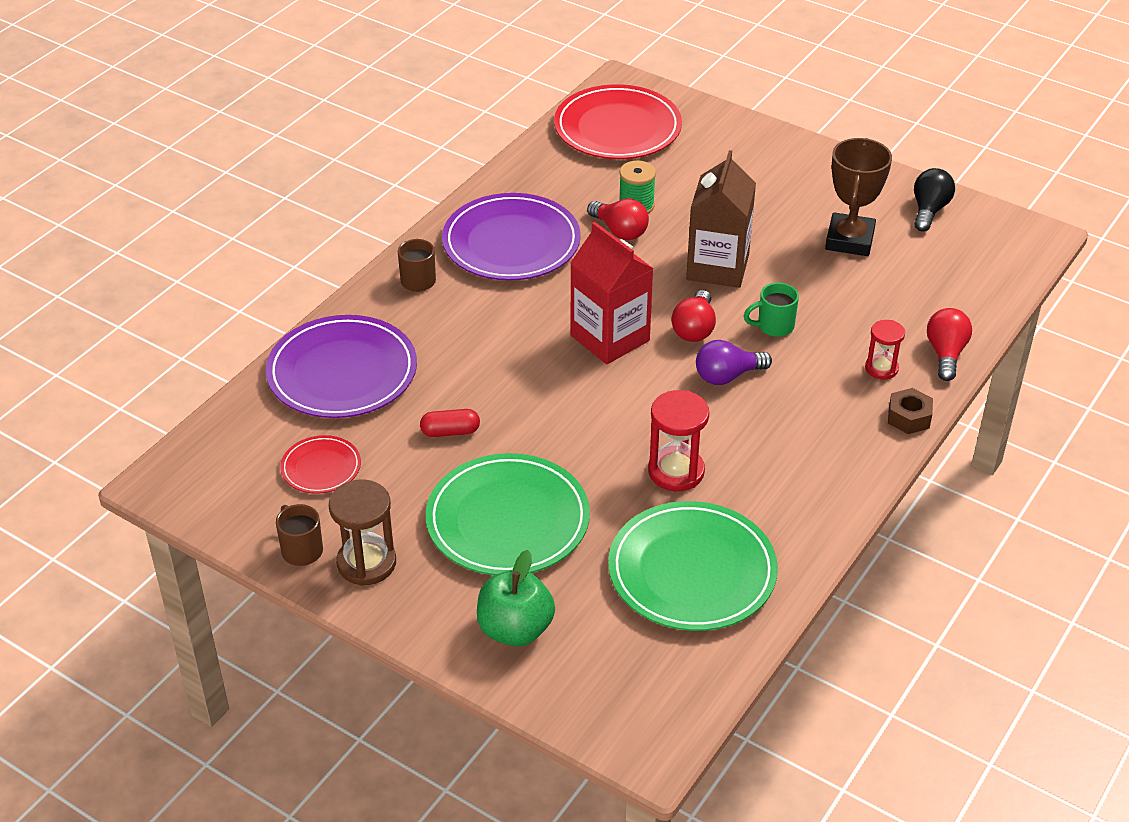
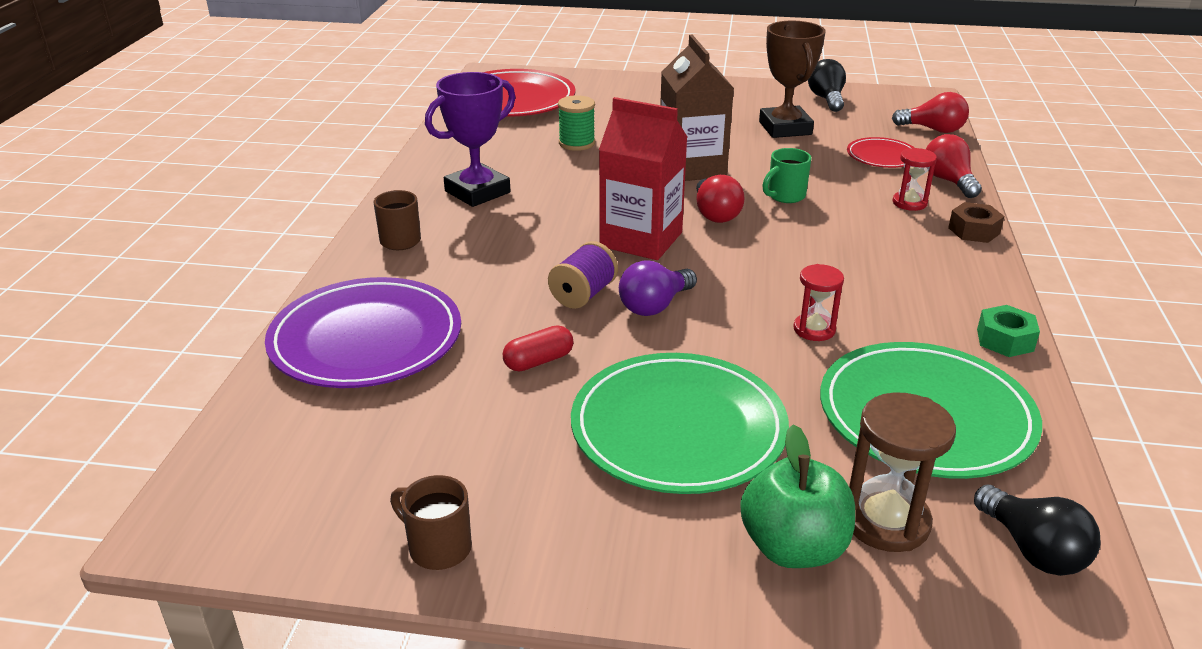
camera: 25 degrees left, 10 degrees down
red plate [280,435,361,494] -> red plate moved to [847,137,915,168]
brown hourglass [329,479,396,586] -> brown hourglass moved to [849,392,956,552]
purple plate [442,193,581,281] -> purple trophy [425,72,516,207]
red light bulb [587,199,649,240] -> red light bulb moved to [892,92,969,133]
red hourglass [648,390,709,491] -> red hourglass [793,264,844,341], size x0.63
purple light bulb [696,340,772,385] -> purple light bulb moved to [619,260,697,316]
none -> purple spool [548,241,618,309]
none -> black light bulb [974,485,1100,576]
none -> green nut [977,305,1040,357]

